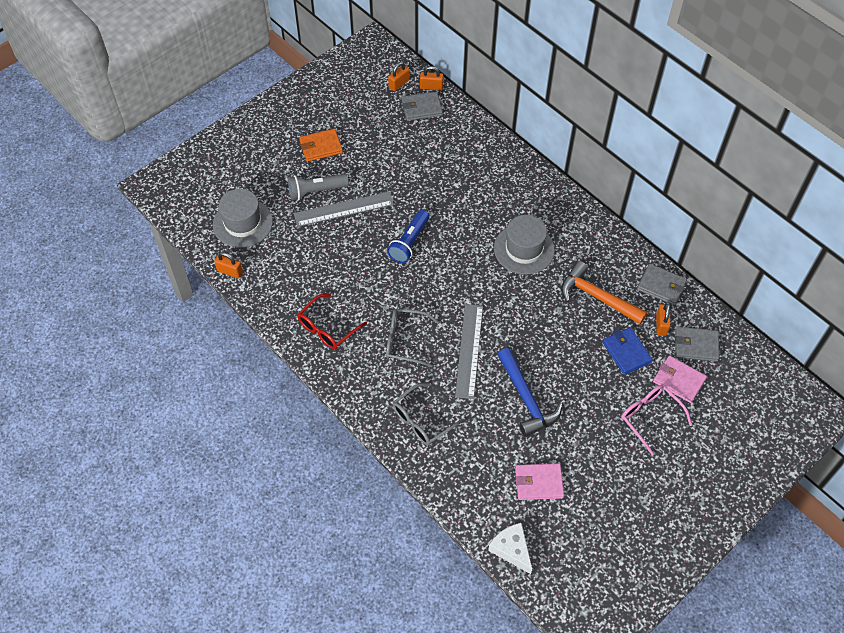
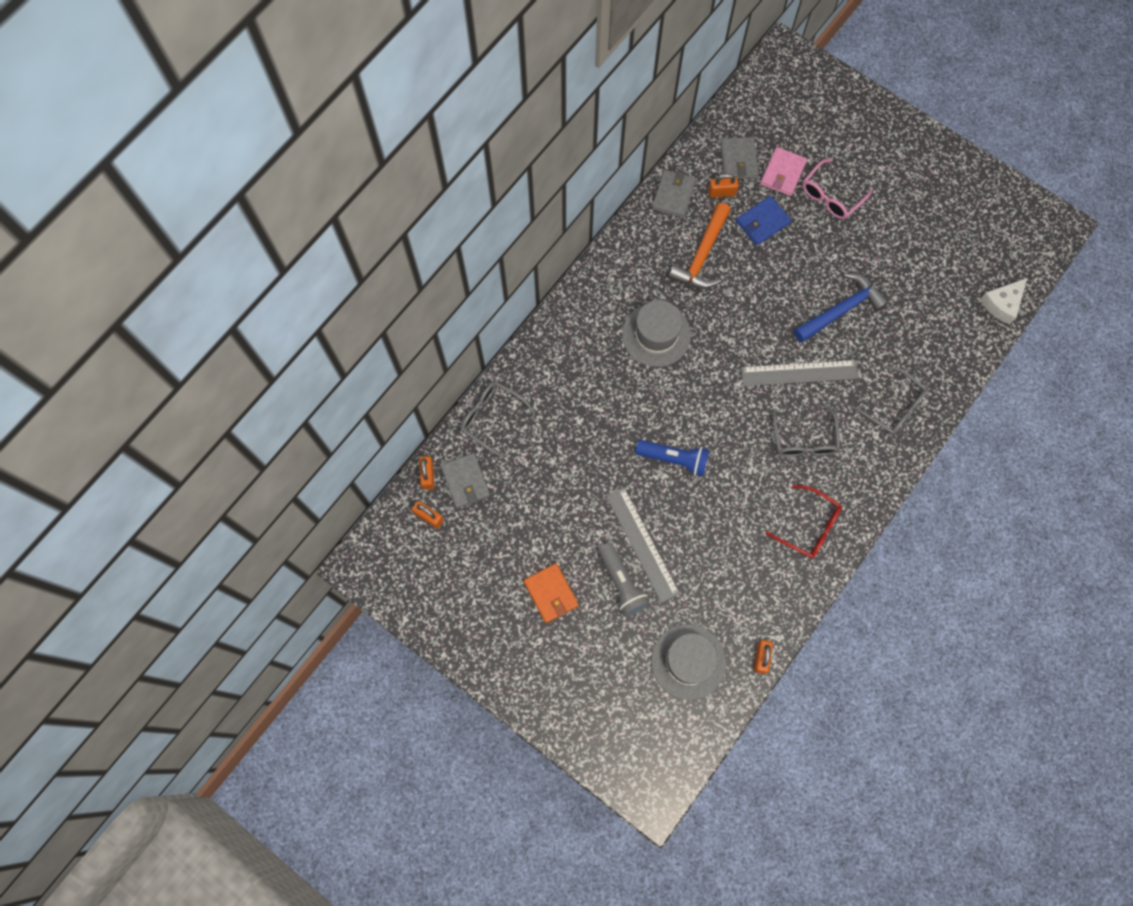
camera: 100 degrees left, 15 degrees up
pink wallet [515,463,564,500] -> none
none -> grey glasses [461,381,535,458]

